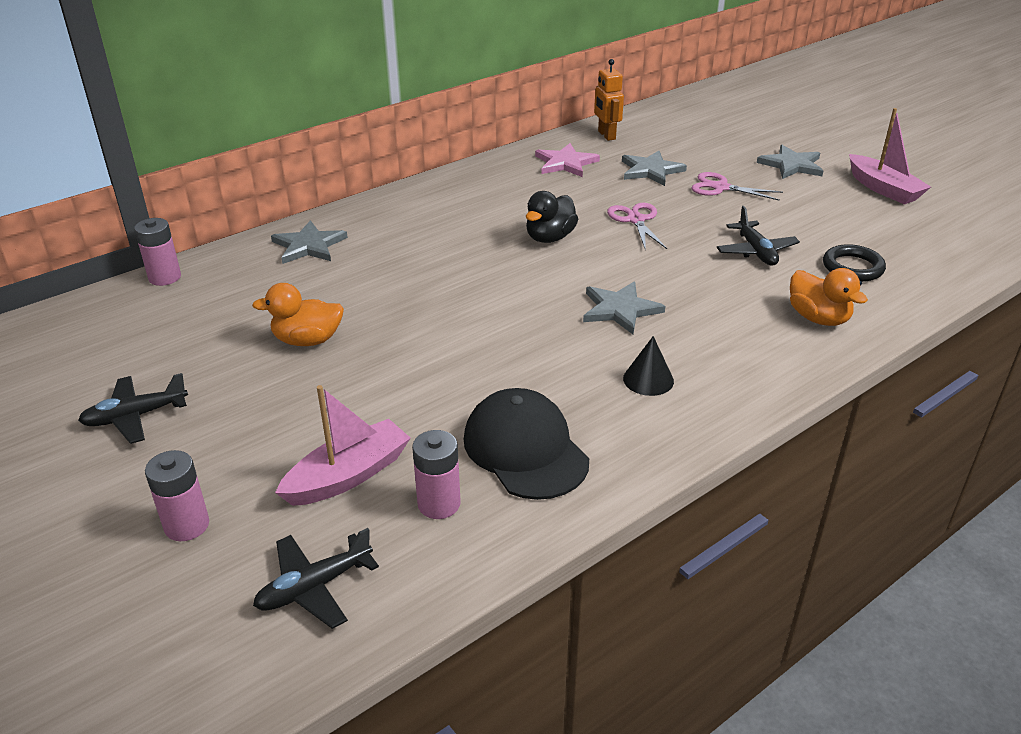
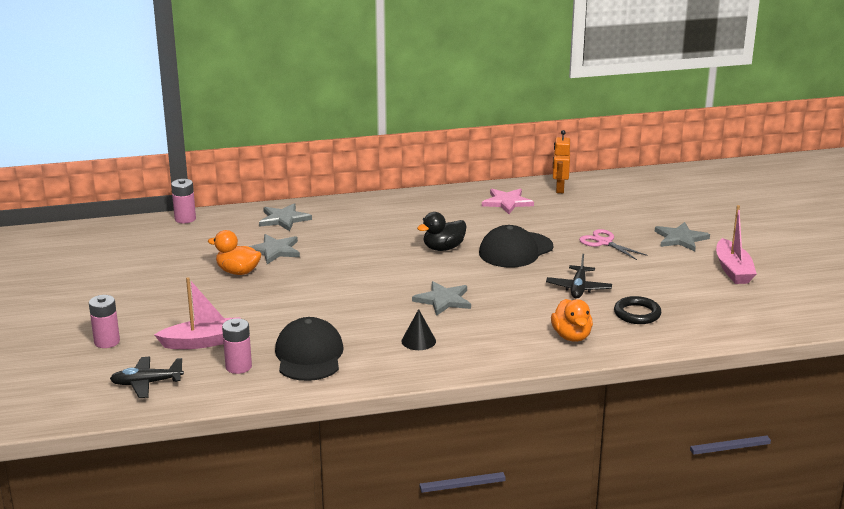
camera: 25 degrees right, 10 degrees down
black plane [78,373,188,444] -> none
pink scissors [607,203,667,251] -> black cap [479,225,553,268]
grey star [622,151,687,186] -> grey star moved to [248,234,300,264]

